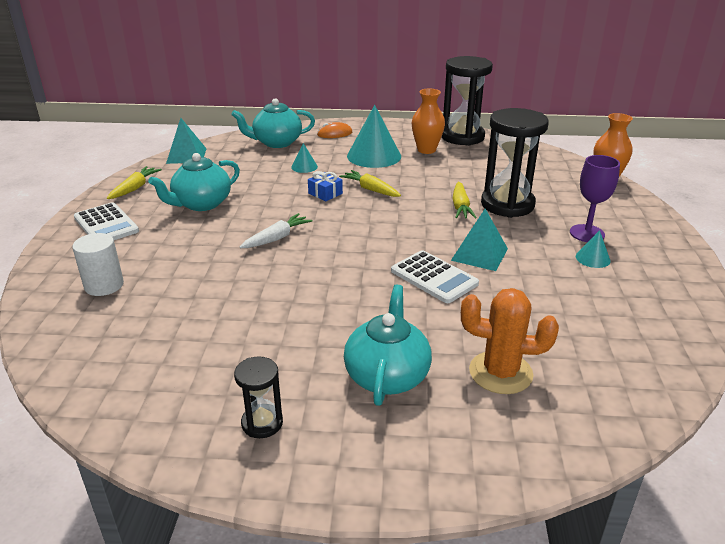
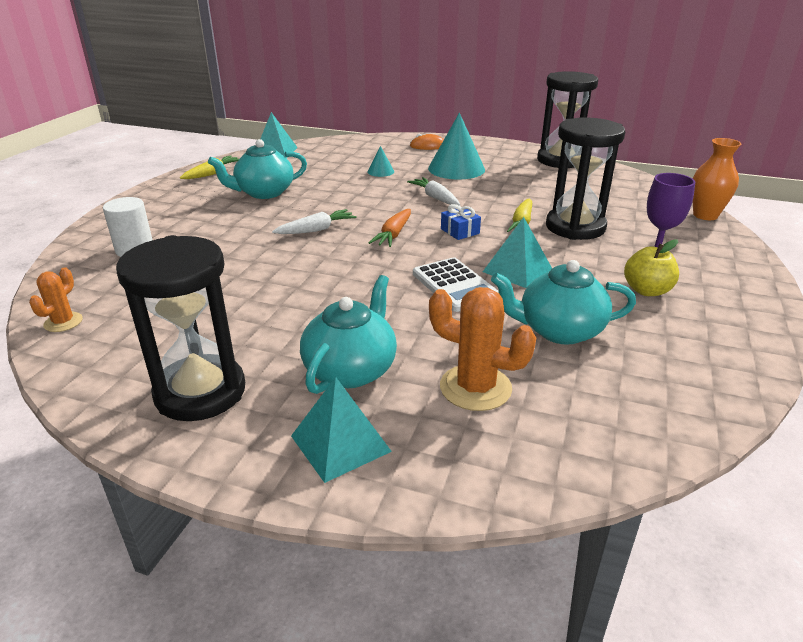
camera: 15 degrees right, 0 degrees up
white calculator [74,202,139,240] -> none
turquoise teapot [231,98,315,148] -> turquoise teapot moved to [491,260,636,345]
black hourglass [234,356,283,438] -> black hourglass [116,235,245,421], size x2.04
blue gift [308,171,343,201] -> blue gift moved to [441,204,481,240]
yellow carrot [339,170,401,197] -> white carrot [407,177,460,206]
orange vase [412,89,445,154] -> none
turquoise cone [576,230,611,268] -> yellow apple [624,240,679,296]
none -> orange cactus [29,267,83,332]
none -> turquoise pyramid [291,377,392,483]
none -> orange carrot [369,209,411,247]

